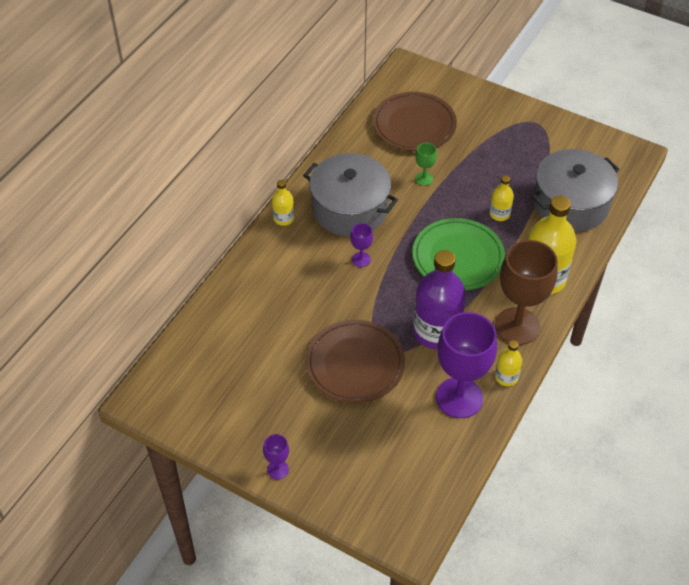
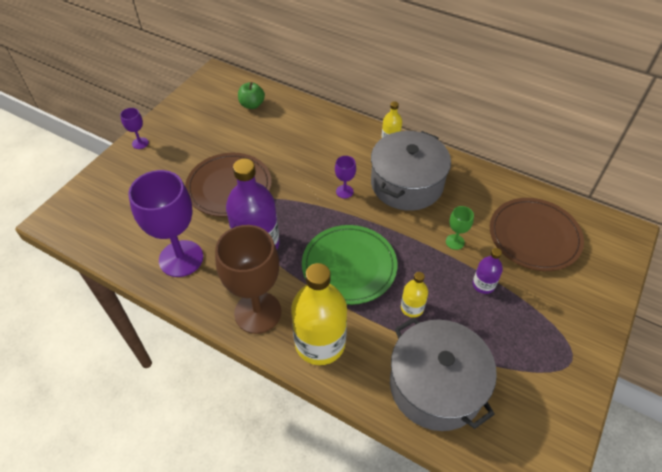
camera: 90 degrees right, 0 degrees up
yellow bottle [495,340,522,386] -> none
none -> green apple [238,82,265,109]
none -> purple bottle [473,248,503,294]

